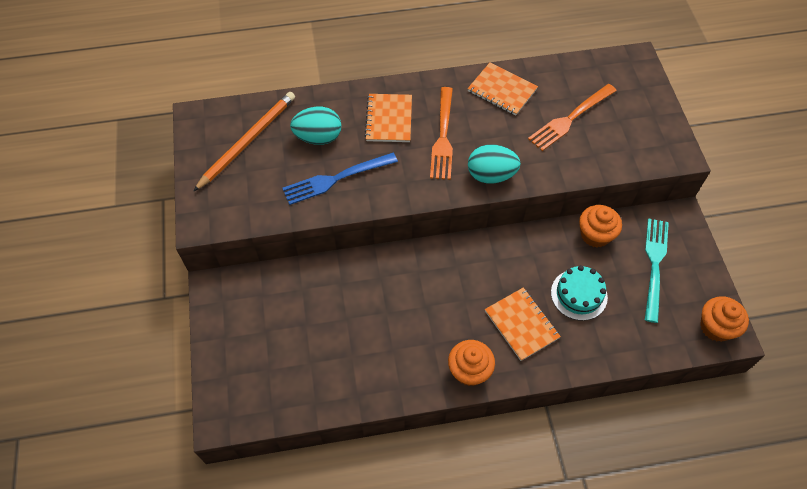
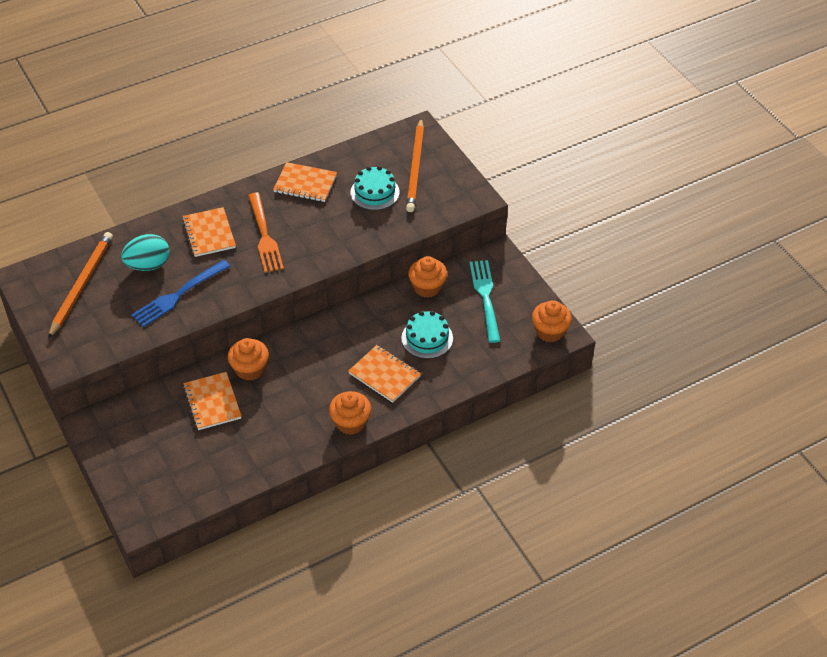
camera: 20 degrees left, 10 degrees down
turquoise egg [468,144,521,183] -> none
orange fork [528,84,617,151] -> turquoise cake [350,166,400,210]
none -> orange notebook [183,372,242,430]
none -> orange cupcake [228,338,269,381]
none -> orange pencil [406,118,424,212]

